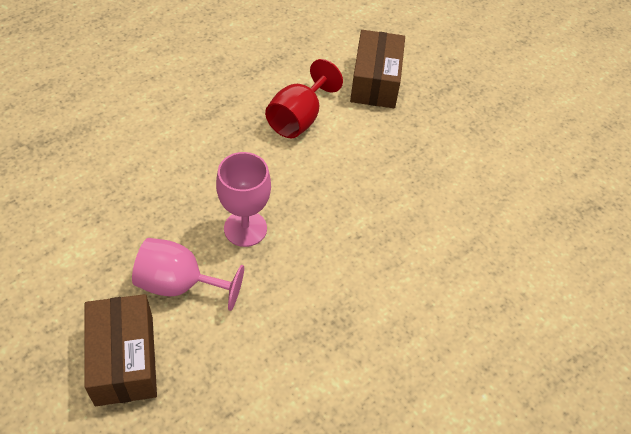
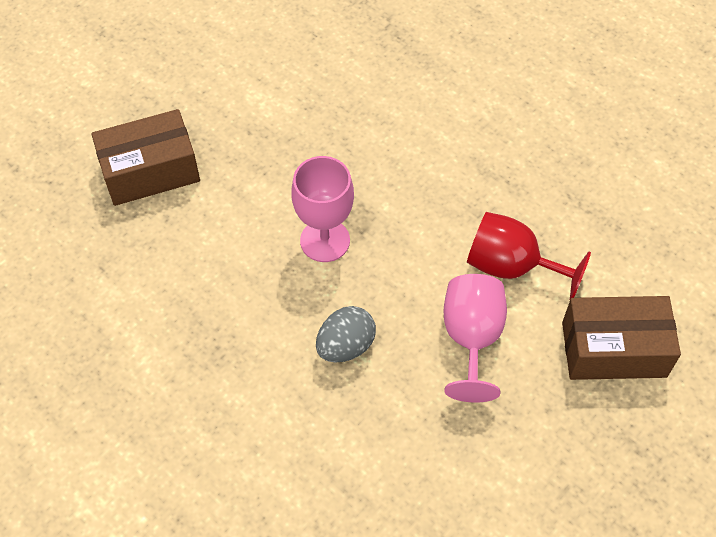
camera: 85 degrees right, 5 degrees up
pink goblet [132,238,244,311] -> pink goblet moved to [444,274,507,403]
none -> grey egg [316,306,376,362]

